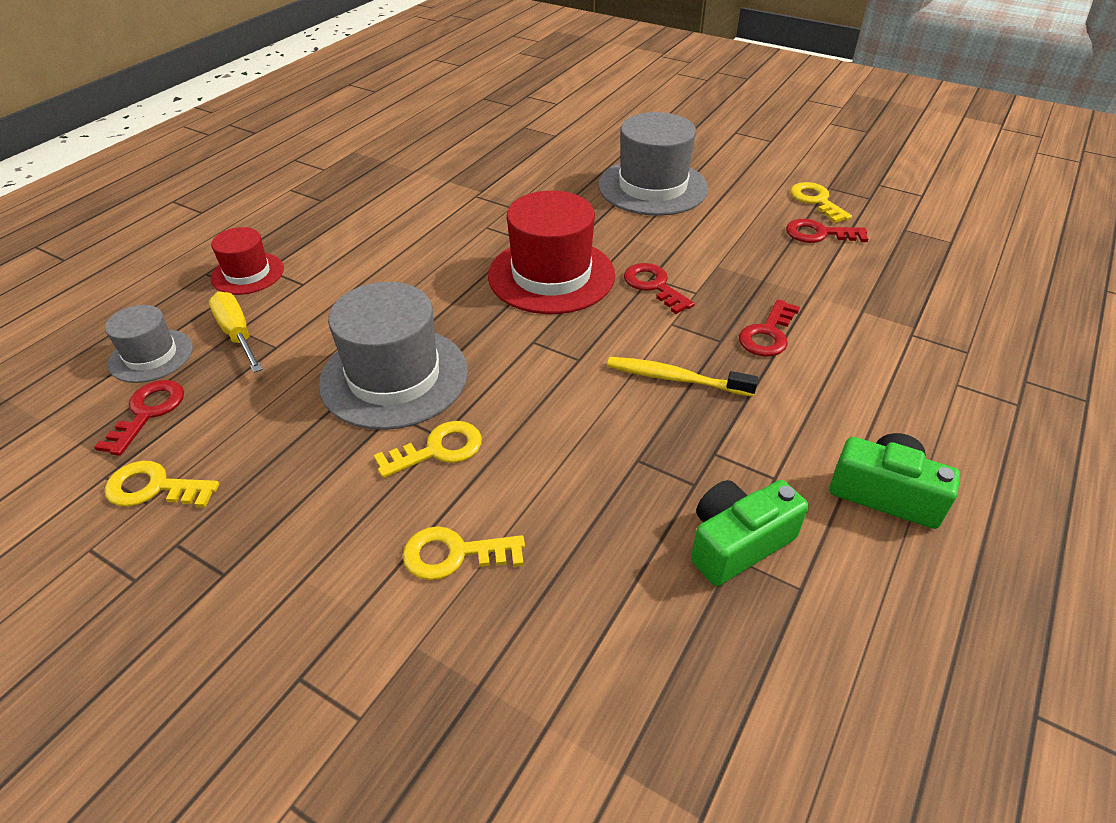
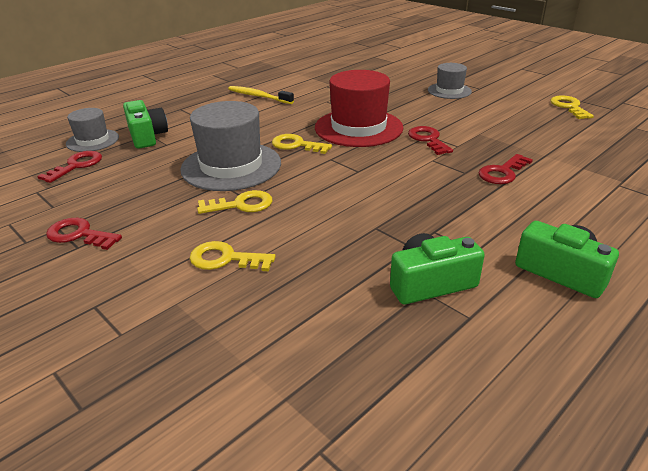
camera: 15 degrees right, 10 degrees down
yellow key [105,461,219,508] -> yellow key moved to [272,134,332,154]
yellow screwdriver [209,292,263,373] -> green camera [123,100,168,149]
red hat [210,227,284,295] -> none
grey hat [598,112,709,216] -> grey hat [428,63,472,99], size x0.56
yellow toothbrush [607,357,758,397] -> yellow toothbrush moved to [228,86,294,104]
red key [786,219,868,243] -> red key moved to [46,218,122,250]

